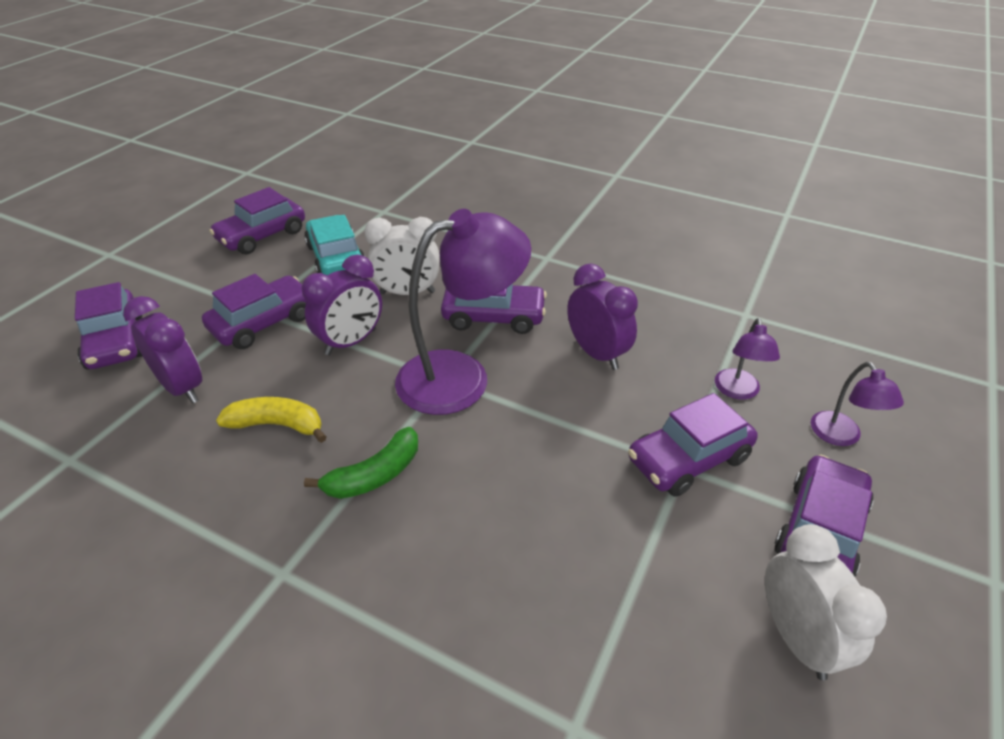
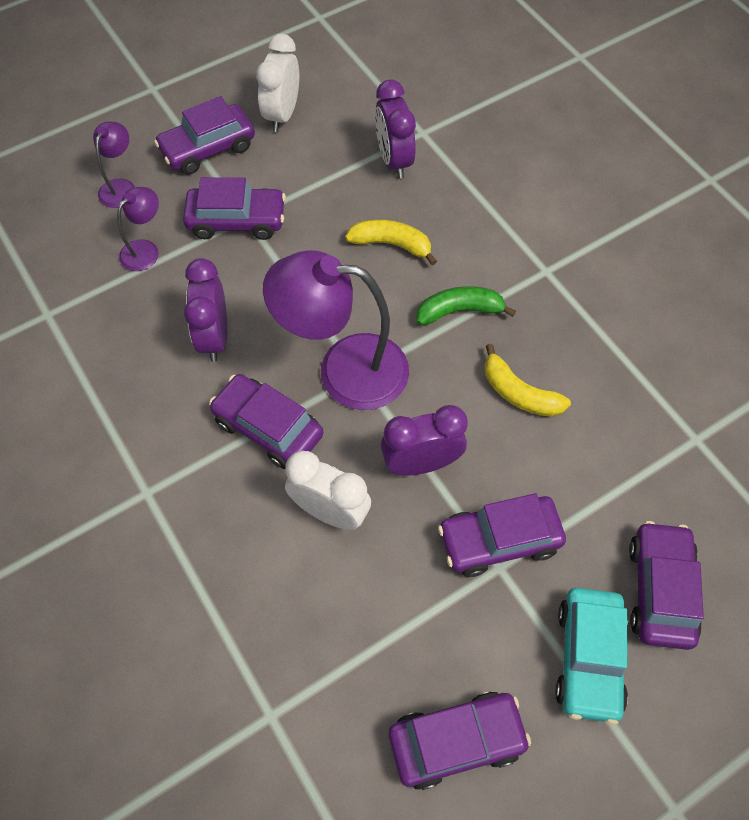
camera: 150 degrees left, 20 degrees up
purple clock [123,296,202,403] -> purple clock moved to [375,80,416,179]
turquoise car [304,215,365,275] -> turquoise car moved to [555,588,628,725]
none -> yellow banana [345,219,437,265]

